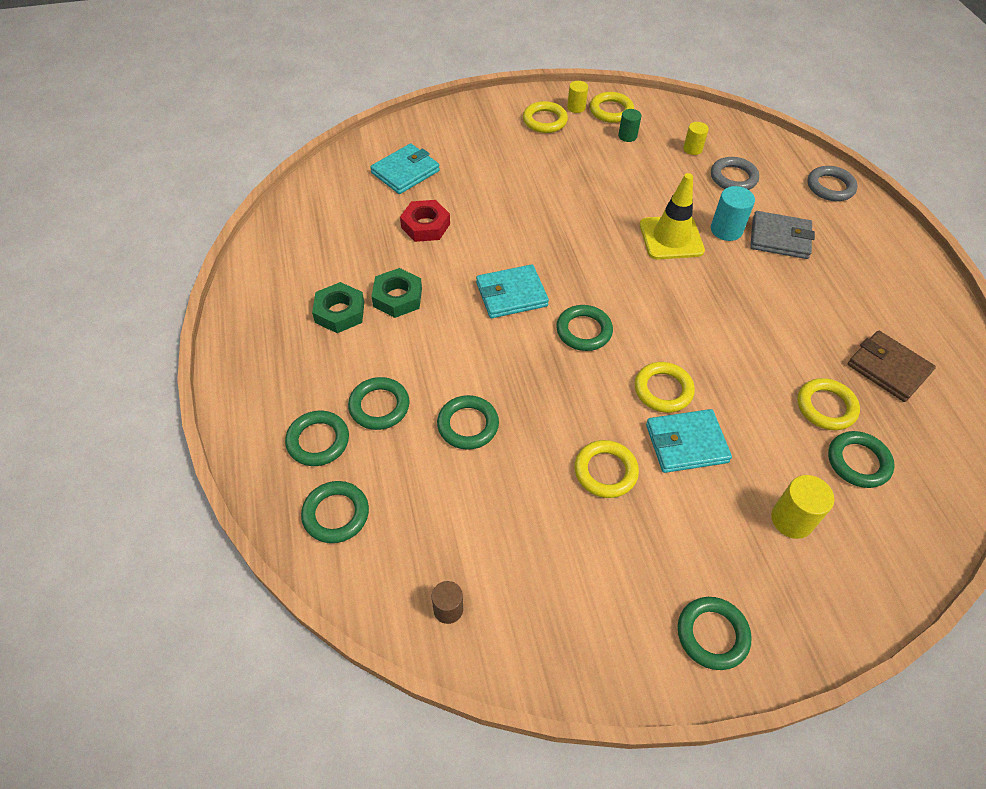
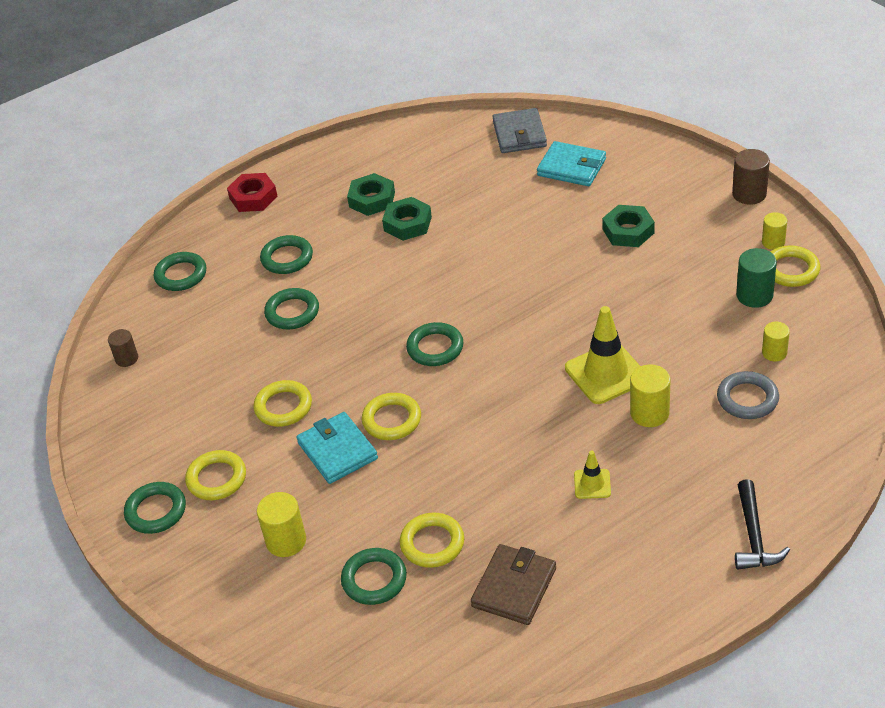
camera: 75 degrees right, 10 degrees down
green ring [285,411,349,466] -> none
red nut [400,200,450,242] -> red nut moved to [227,173,278,212]
turquoise wallet [476,264,549,318] -> none
yellow ring [523,101,568,133] -> yellow ring moved to [185,450,246,500]
green cylinder [618,109,641,142] -> green cylinder [736,248,777,308], size x1.53
turquoise cylinder [711,186,755,241] -> yellow cylinder [630,364,671,427]
grey wallet [750,211,815,259] -> grey wallet moved to [492,108,547,153]
grey ring [808,166,858,201] -> none
none -> yellow traffic cone [574,451,611,499]
none -> green nut [602,205,655,247]
none -> brown cylinder [732,149,770,205]
none -> black hammer [735,479,790,569]

